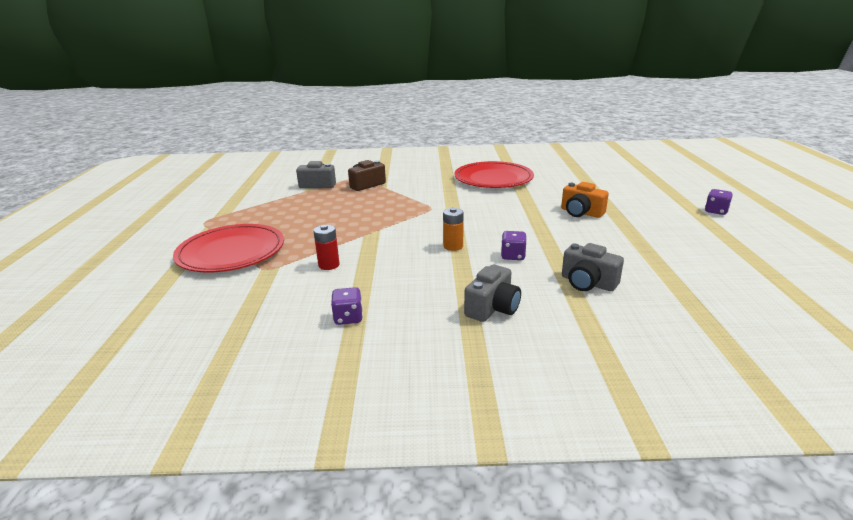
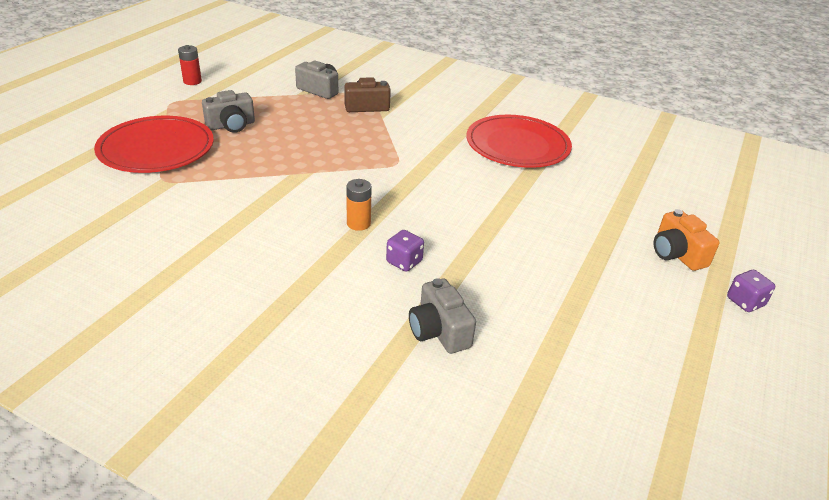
camera: 25 degrees right, 10 degrees up
red battery [313,225,340,270] -> red battery moved to [178,45,202,85]
purple dice [331,287,363,325] -> none
grey camera [464,265,521,322] -> grey camera moved to [202,90,255,133]
orange camera [561,182,609,218] -> orange camera moved to [654,209,720,271]

